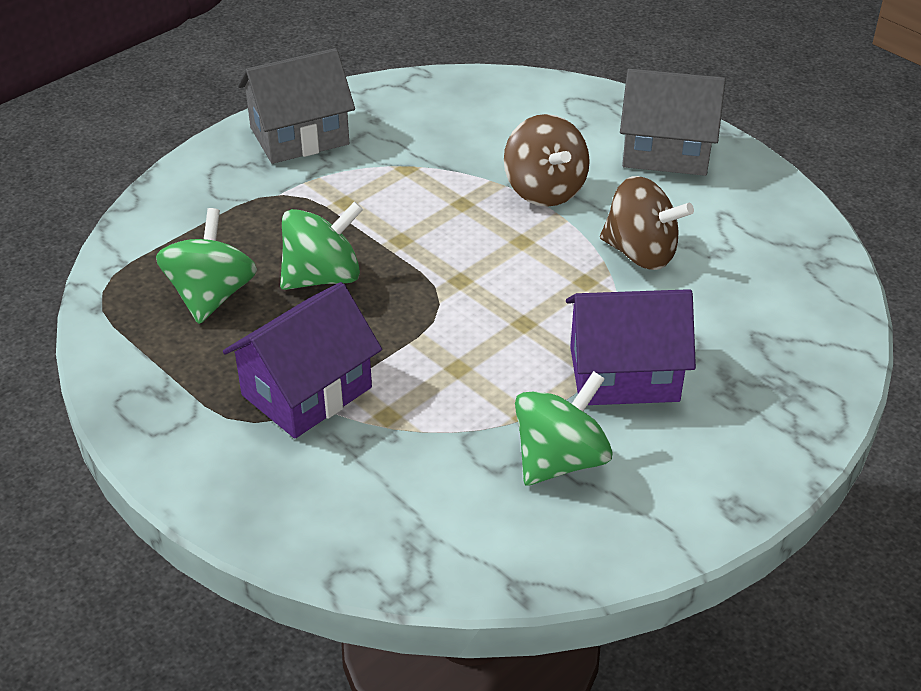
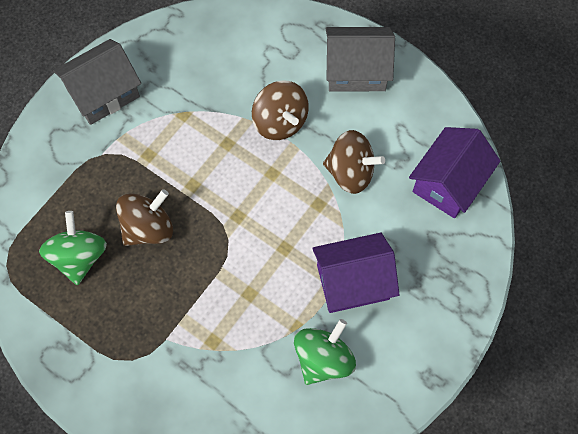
camera: 10 degrees left, 25 degrees up
purple house [223,282,382,439] -> purple house moved to [409,127,500,218]
green spinning top [280,201,363,290] -> brown spinning top [116,189,173,246]

